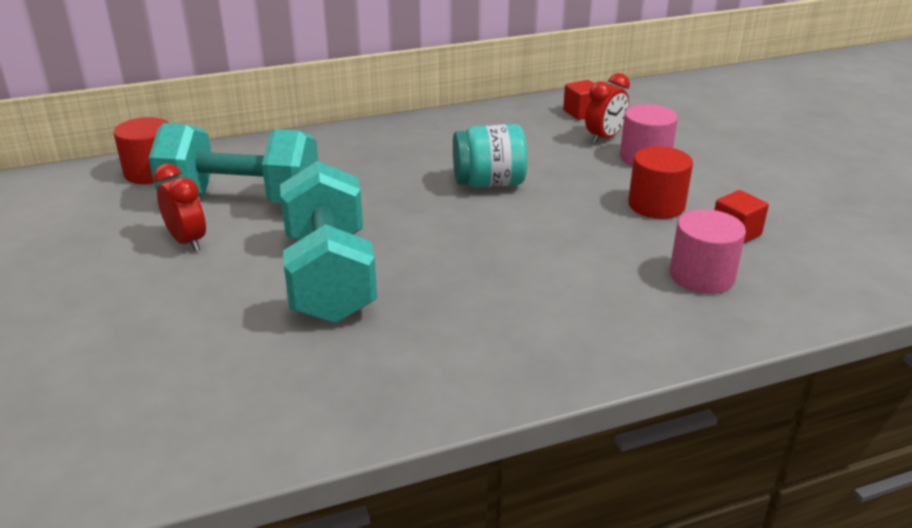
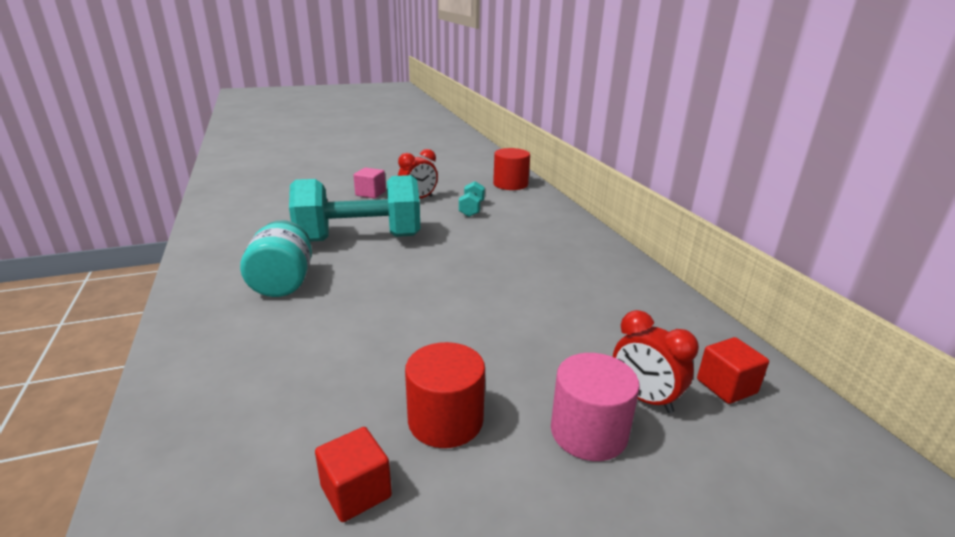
camera: 90 degrees right, 5 degrees down
turquoise dumbbell [149,123,318,203] -> turquoise dumbbell [459,181,485,217], size x0.41
turquoise jar [453,124,527,187] -> turquoise jar moved to [240,220,312,297]
pink cylinder [670,209,746,294] -> none
none -> pink cube [353,168,386,198]

